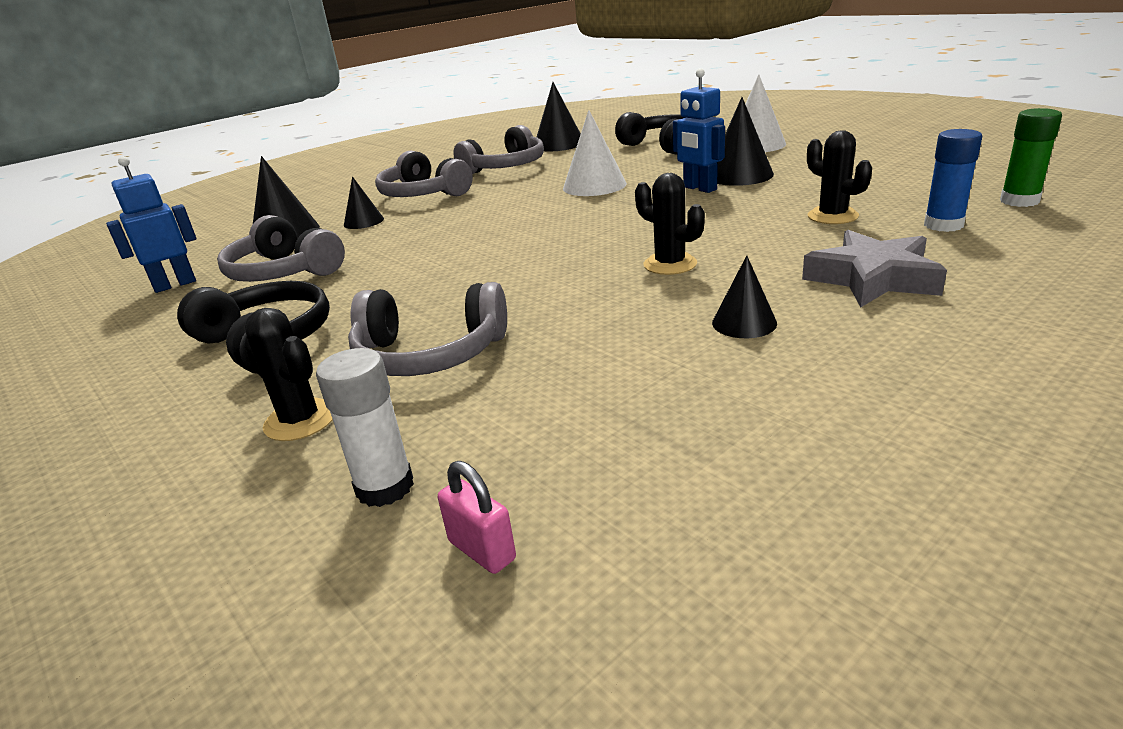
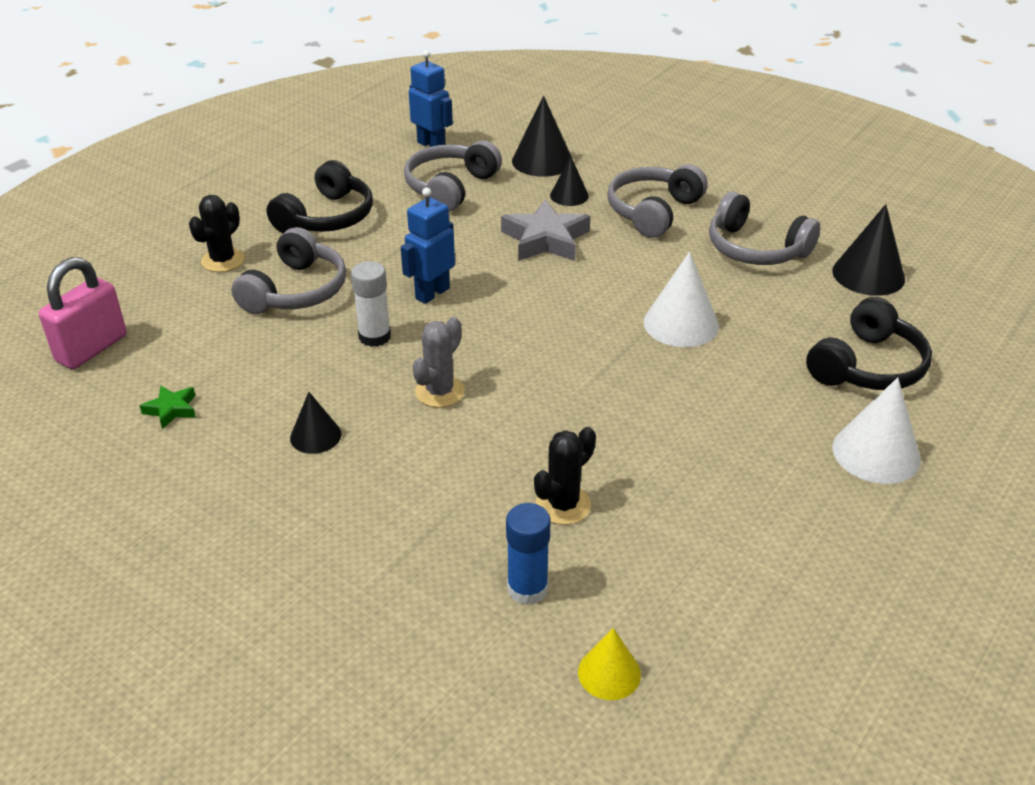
camera: 75 degrees right, 10 degrees up
white glue stick [316,348,414,507] -> white glue stick moved to [351,261,391,347]
grey headphones [348,282,507,376] -> grey headphones turned 150 degrees counterclockwise [231,227,346,314]
pink padlock [438,461,516,574] -> pink padlock [39,257,127,369], size x1.94
black cactus [635,173,705,275] -> grey cactus [412,317,465,408]
blue robot [673,68,725,193] -> blue robot moved to [401,188,455,304]
black cone [717,97,774,186] -> none
grey star [802,230,947,307] -> grey star moved to [501,199,591,261]
green glue stick [1000,108,1062,207] -> yellow cone [578,628,641,700]
none -> green star [140,386,196,429]

